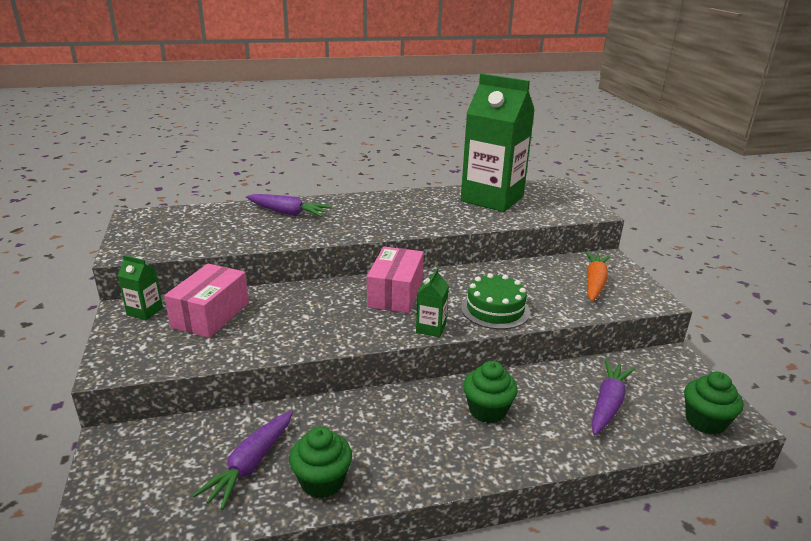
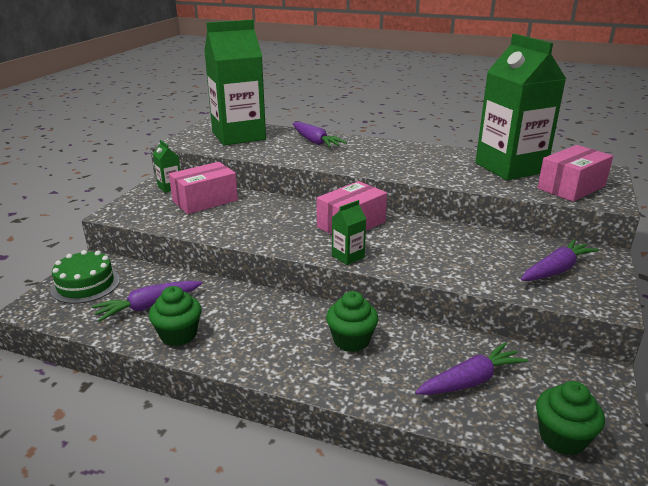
camera: 35 degrees right, 0 degrees up
green cake [461,273,530,329] -> green cake moved to [50,250,120,304]
orange carrot [585,252,611,301] -> purple carrot [521,239,599,281]
none -> green carton [204,20,266,146]
none -> pink box [538,145,613,202]

